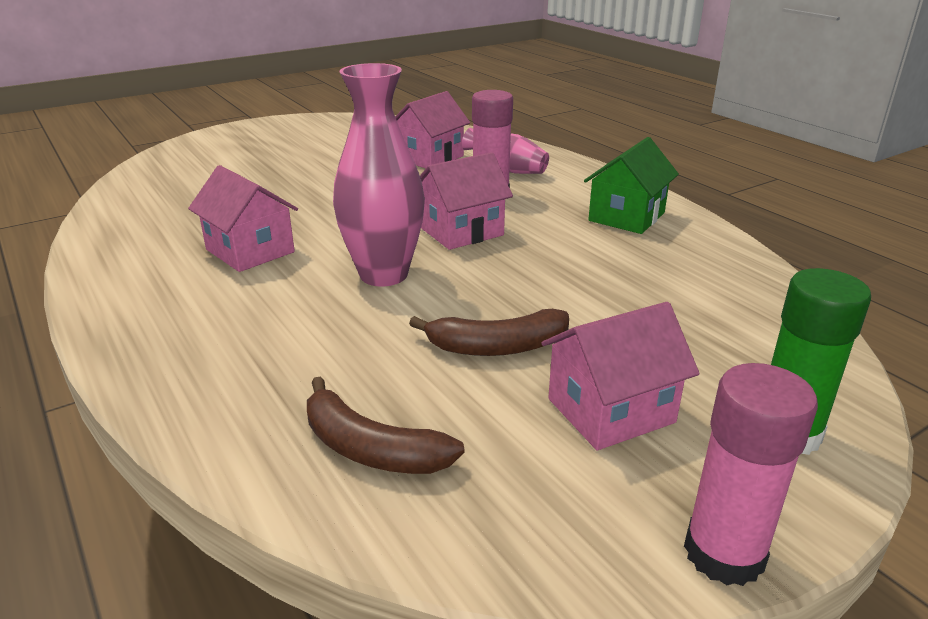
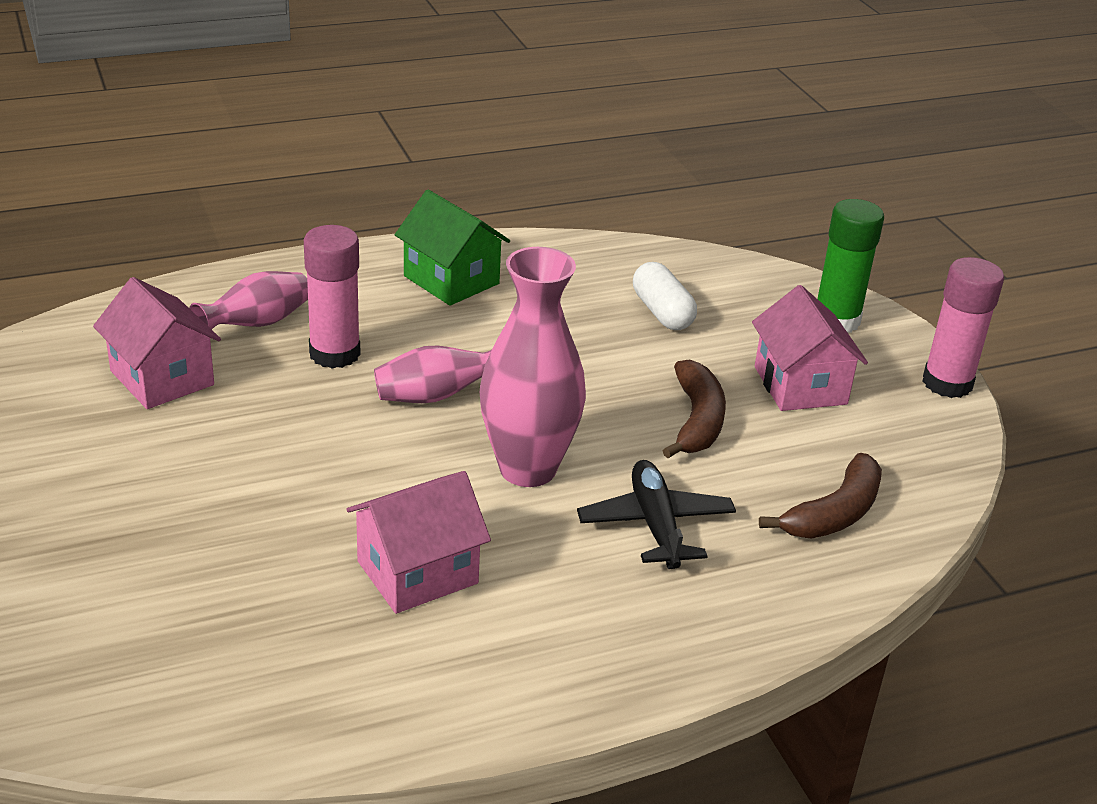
camera: 80 degrees left, 5 degrees up
pink house [420,152,513,250] -> pink vase [374,345,491,403]
none -> black plane [577,460,736,569]
none -> white capsule [633,262,697,330]

